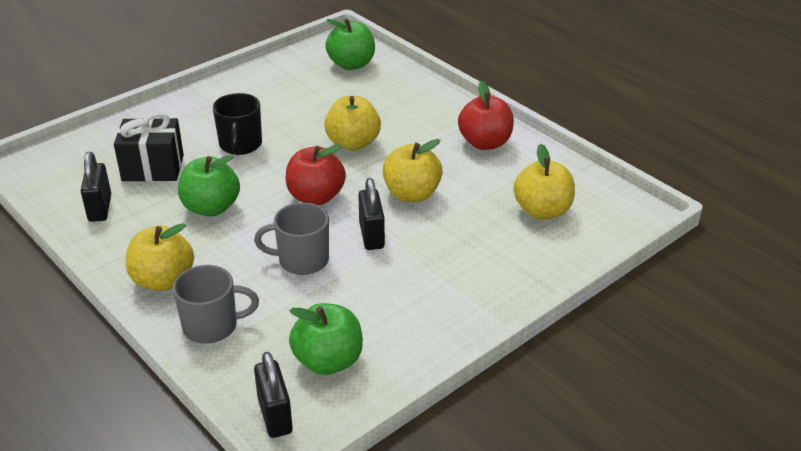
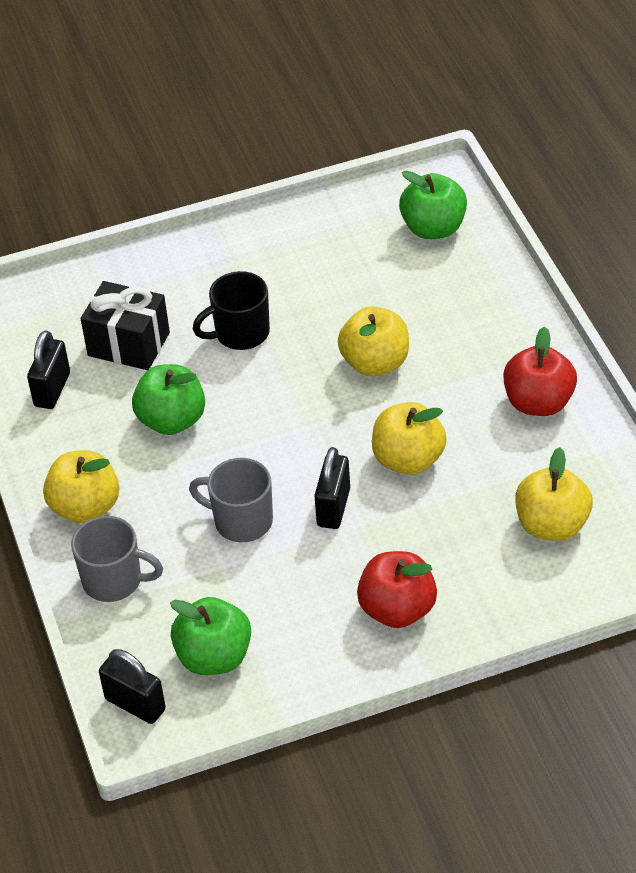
camera: 25 degrees right, 10 degrees up
black mug [213,93,262,155] -> black mug turned 45 degrees clockwise [193,271,270,350]
black padlock [254,352,293,438] -> black padlock turned 60 degrees counterclockwise [99,649,166,724]
red apple [286,144,346,205] -> red apple moved to [357,551,437,628]

